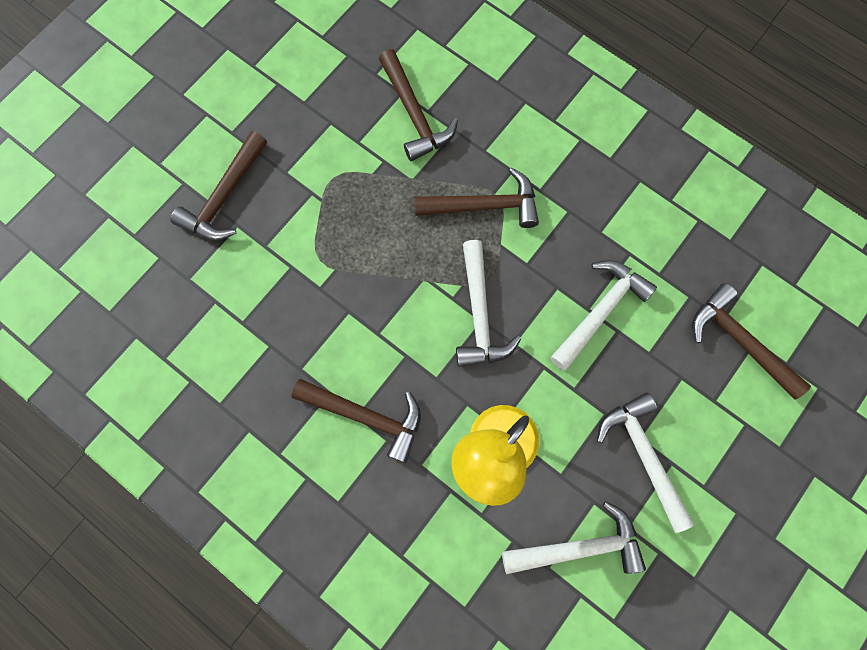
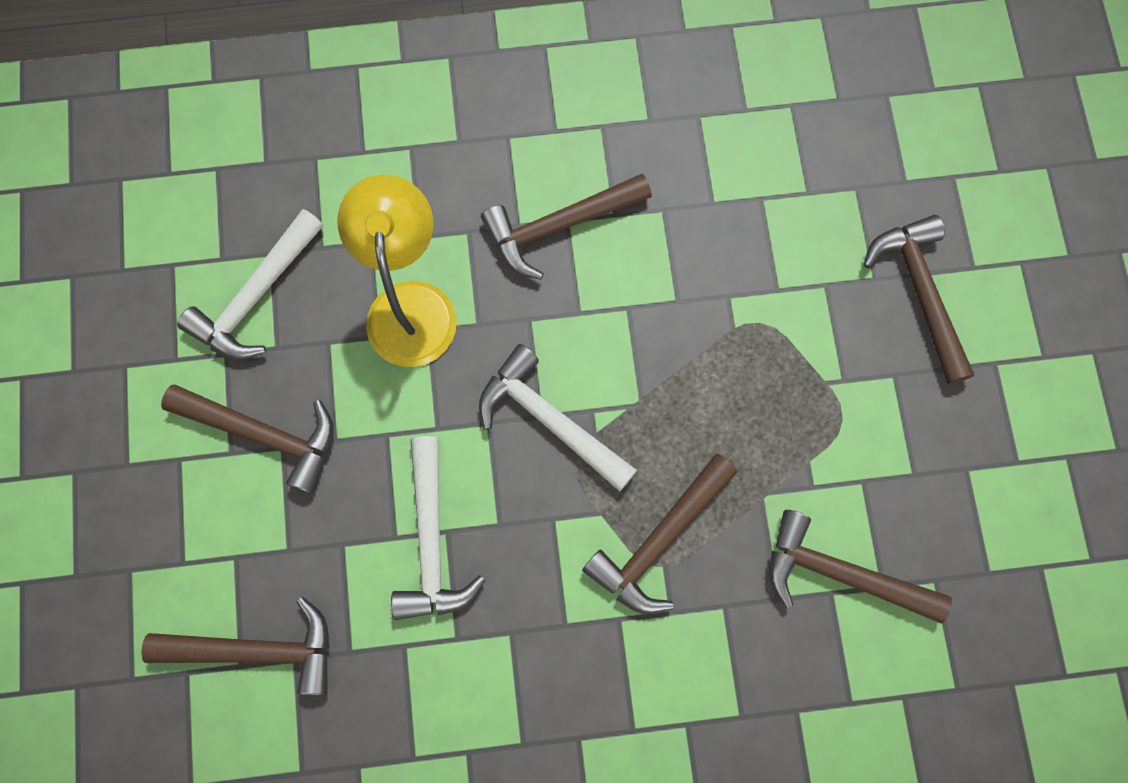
camera: 135 degrees right, 0 degrees up
white hammer [597,393,695,533] -> brown hammer [161,385,333,494]

